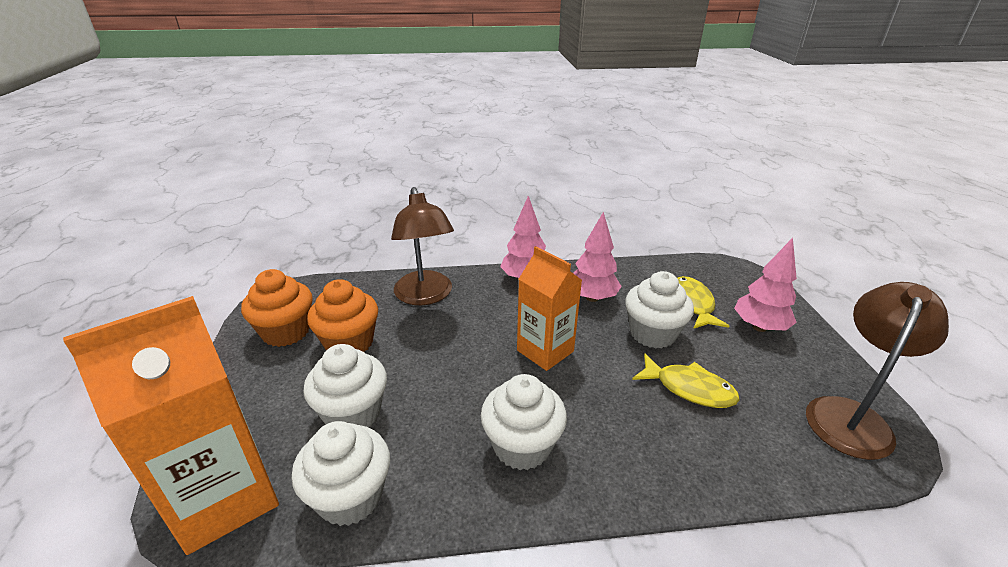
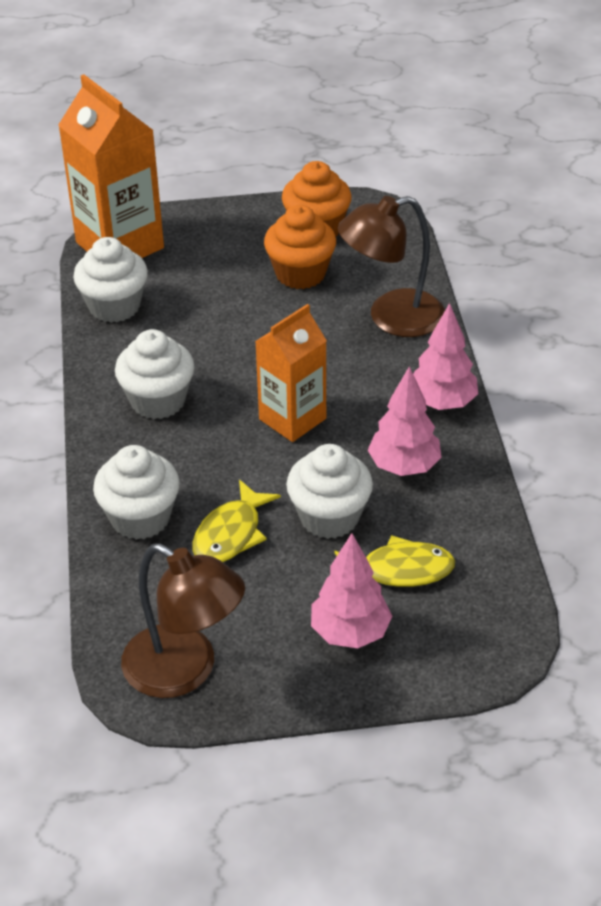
camera: 90 degrees right, 10 degrees up
white cupcake [303,344,387,427] -> white cupcake moved to [93,445,180,540]

